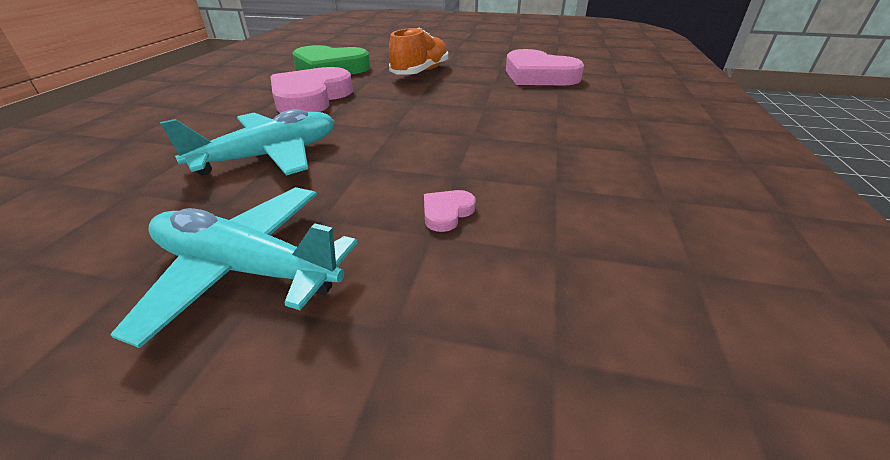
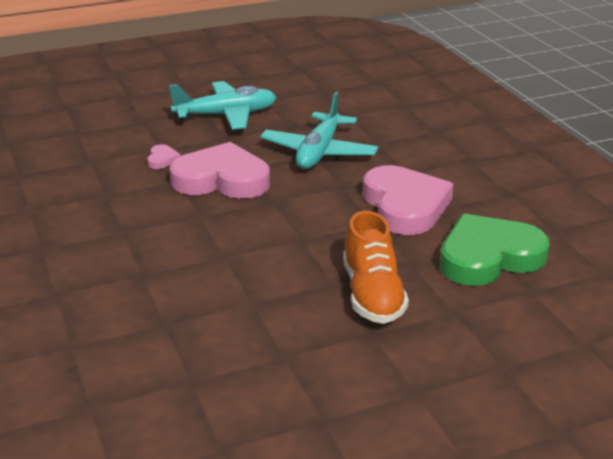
camera: 145 degrees right, 5 degrees down
pink heart [506,49,584,86] -> pink heart moved to [169,142,270,199]

